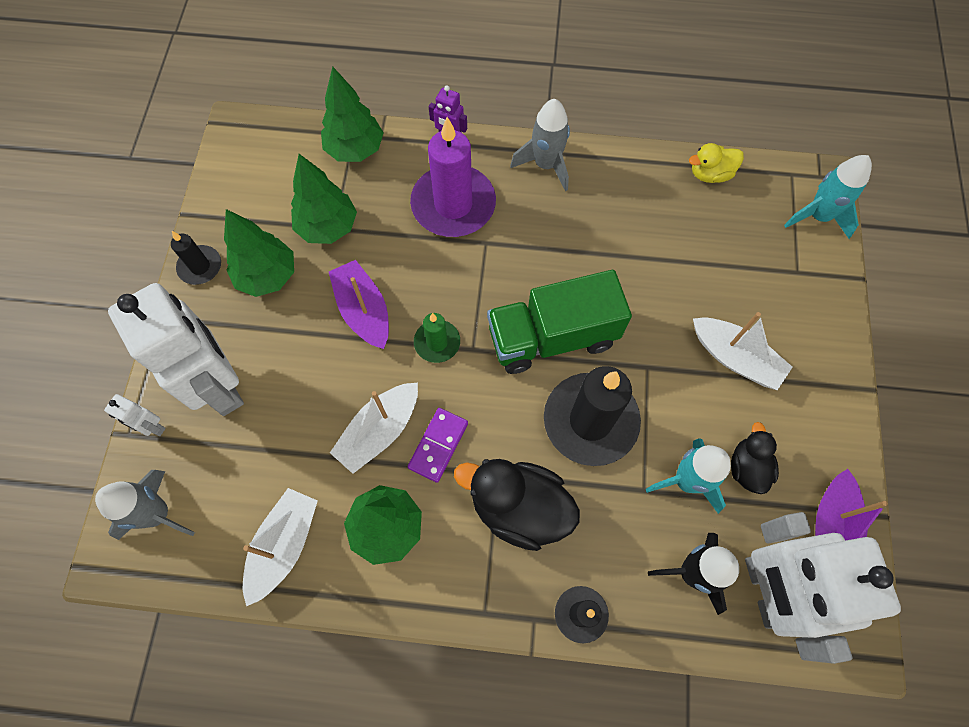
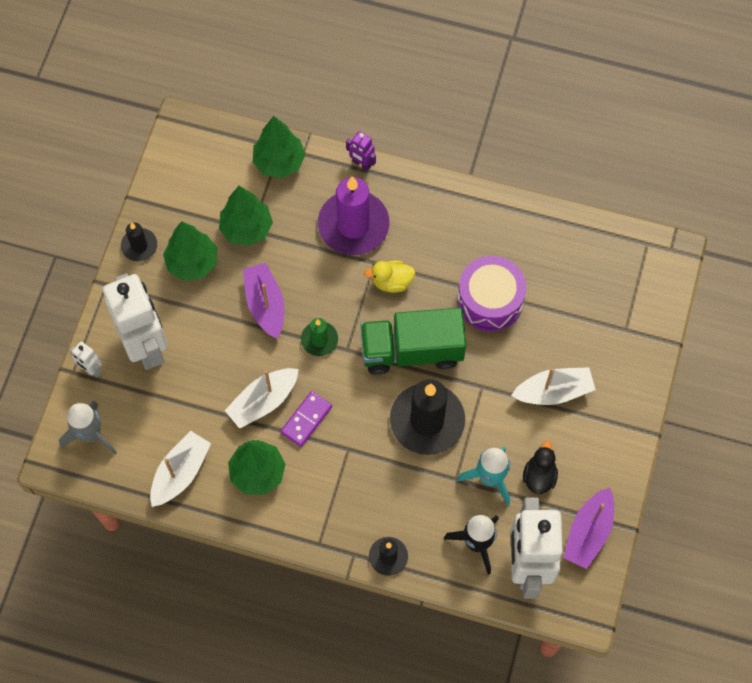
camera: 10 degrees right, 0 degrees up
black duck [454,459,580,551] -> none
grey rocket [510,99,570,191] -> none
yellow duck [689,143,744,183] -> yellow duck moved to [364,261,415,293]
white boat [693,312,792,390] -> white boat turned 60 degrees counterclockwise [511,367,596,405]
turquoise rocket [784,155,872,239] -> none
none -> purple drum [457,256,526,332]

